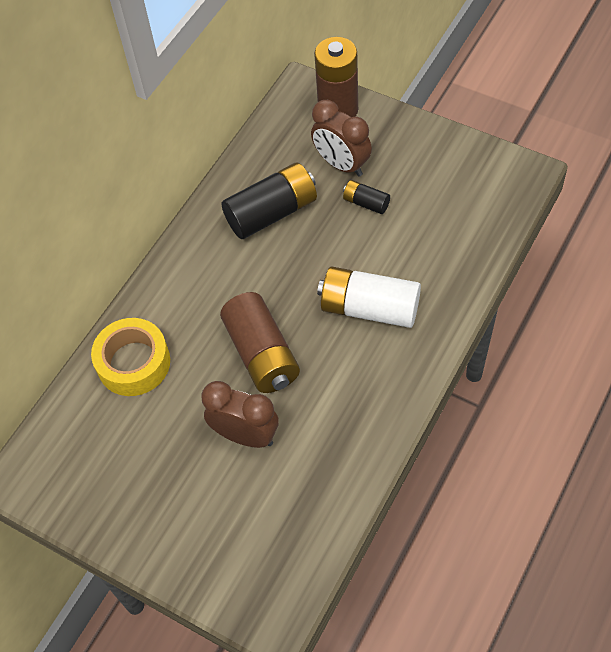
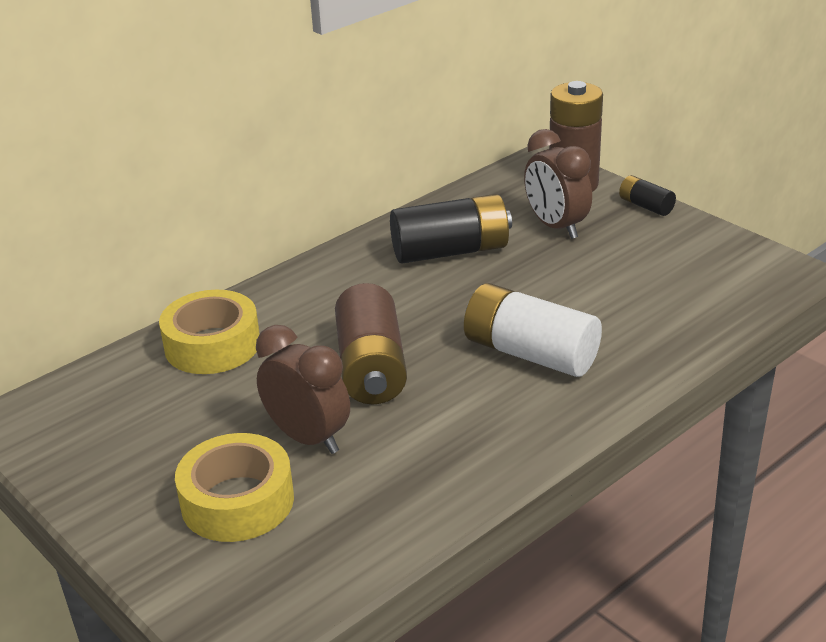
camera: 15 degrees right, 25 degrees down
black battery [343,180,390,214] -> black battery moved to [619,175,676,216]
none -> yellow tape [175,433,294,542]

